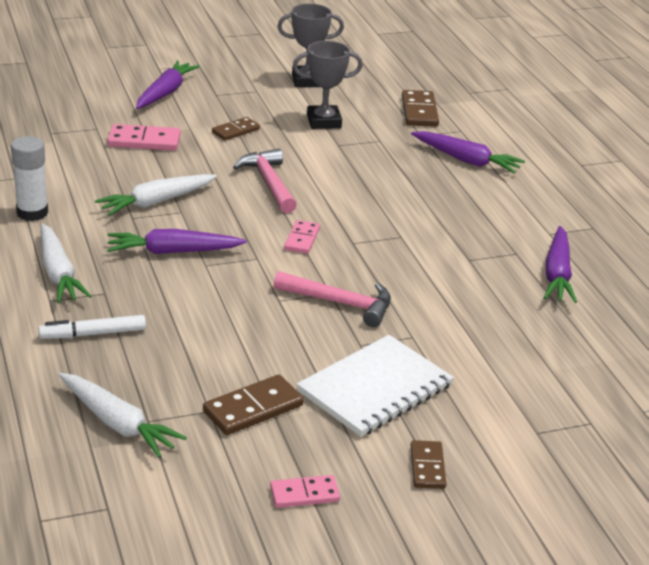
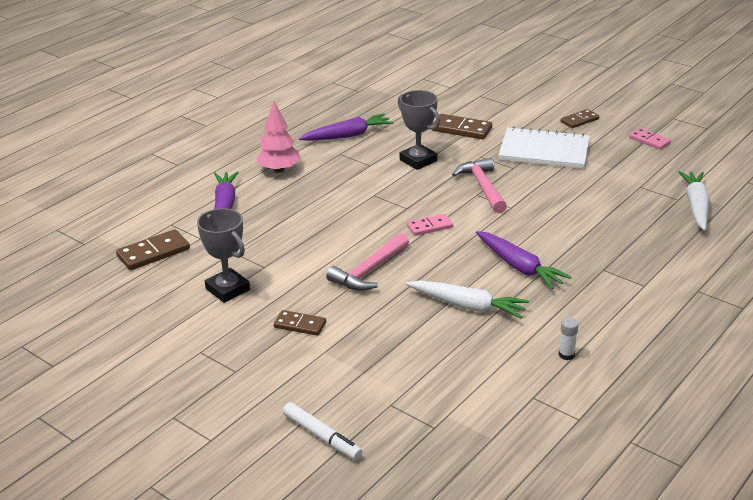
camera: 120 degrees left, 0 degrees up
white glue stick [11,136,48,221] -> white glue stick [558,318,578,360], size x0.52
white marker [38,315,146,339] -> white marker moved to [283,402,362,460]
white carrot [41,224,91,303] -> none
pink domino [107,124,181,151] -> none
purple carrot [136,61,200,109] -> none
brown domino [203,375,304,435] -> brown domino moved to [432,114,492,139]
grey trophy [277,4,344,87] -> grey trophy moved to [398,90,440,170]
none -> pink tree [256,101,300,173]

